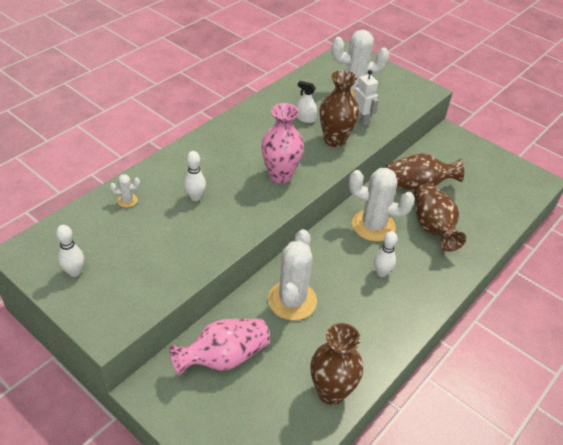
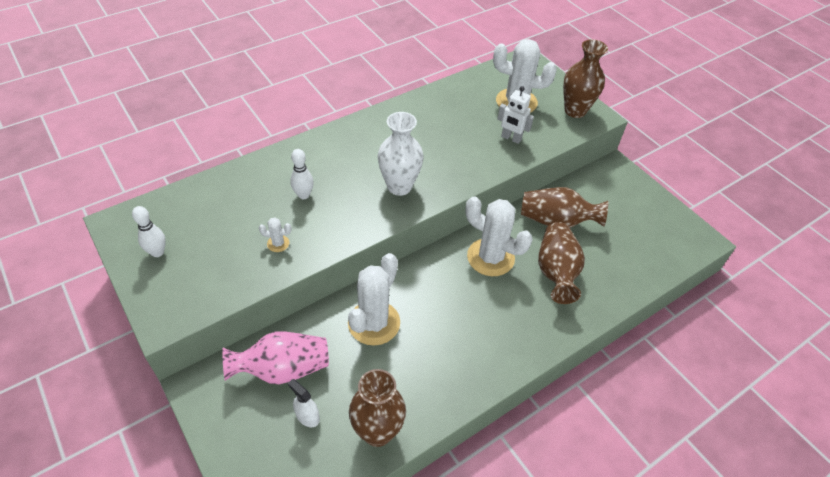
camera: 15 degrees right, 5 degrees up
white cactus [110,174,140,207] -> white cactus moved to [259,217,292,252]
pink vase [261,103,304,183] -> white vase [378,112,424,196]
white spray bottle [297,81,317,123] -> white spray bottle moved to [288,379,320,427]
brown vase [320,70,359,147] -> brown vase moved to [563,39,608,118]
white robot [354,70,379,126] -> white robot turned 135 degrees clockwise [497,86,534,144]
white bowling pin [374,231,398,277] -> none

